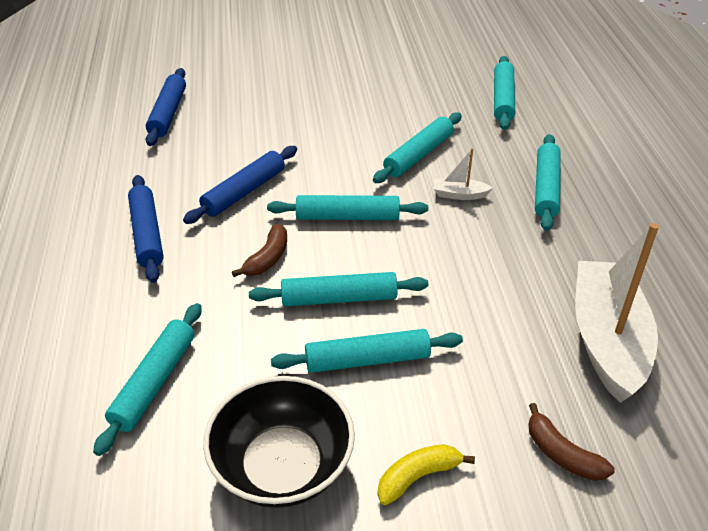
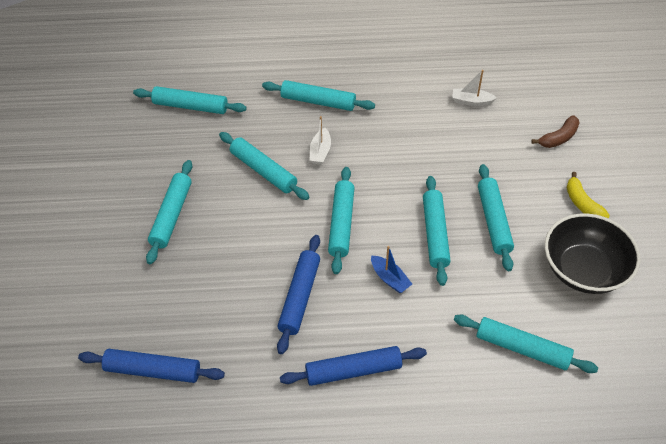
camera: 85 degrees left, 10 degrees up
blue rolling pin [183,146,297,224] -> blue rolling pin turned 60 degrees clockwise [277,235,320,354]
brown banana [232,224,287,277] -> blue boat [371,246,412,293]
white boat [575,223,659,403] -> white boat [452,70,497,106], size x0.41
none -> turquoise rolling pin [146,160,193,264]

